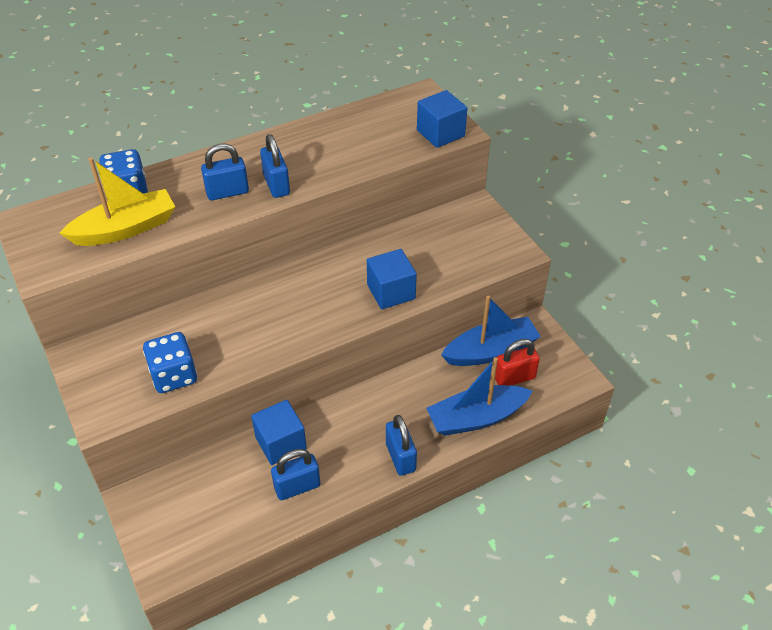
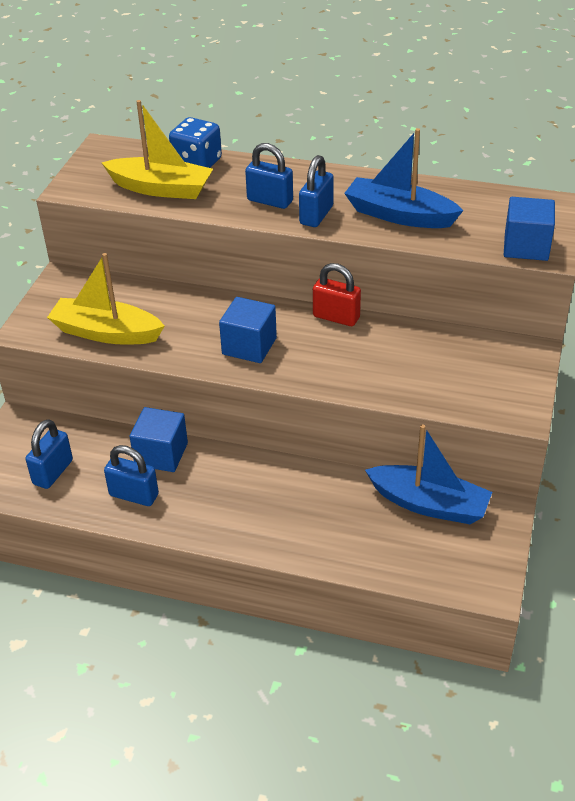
camera: 45 degrees right, 5 degrees down
blue dice [143,332,197,393] -> yellow boat [47,253,164,345]
blue cube [367,249,417,309] -> blue cube moved to [219,297,277,363]
blue padlock [386,415,417,476] -> blue padlock moved to [26,419,73,489]
blue boat [426,357,532,436] -> blue boat moved to [344,128,463,228]
red padlock [495,339,540,386] -> red padlock moved to [313,263,361,326]

